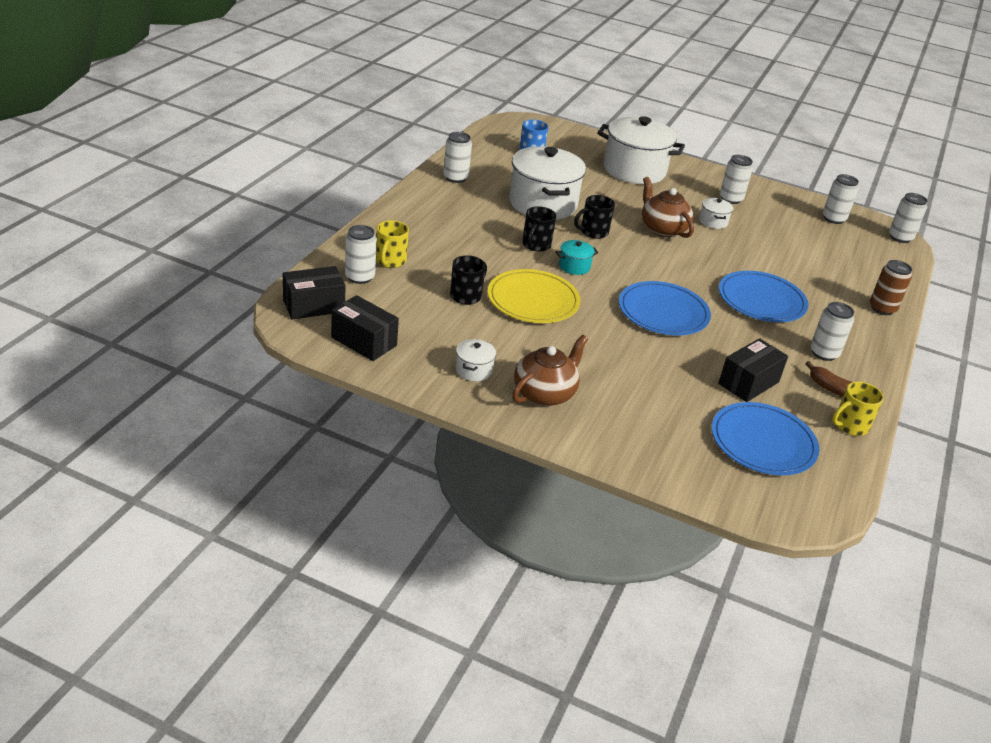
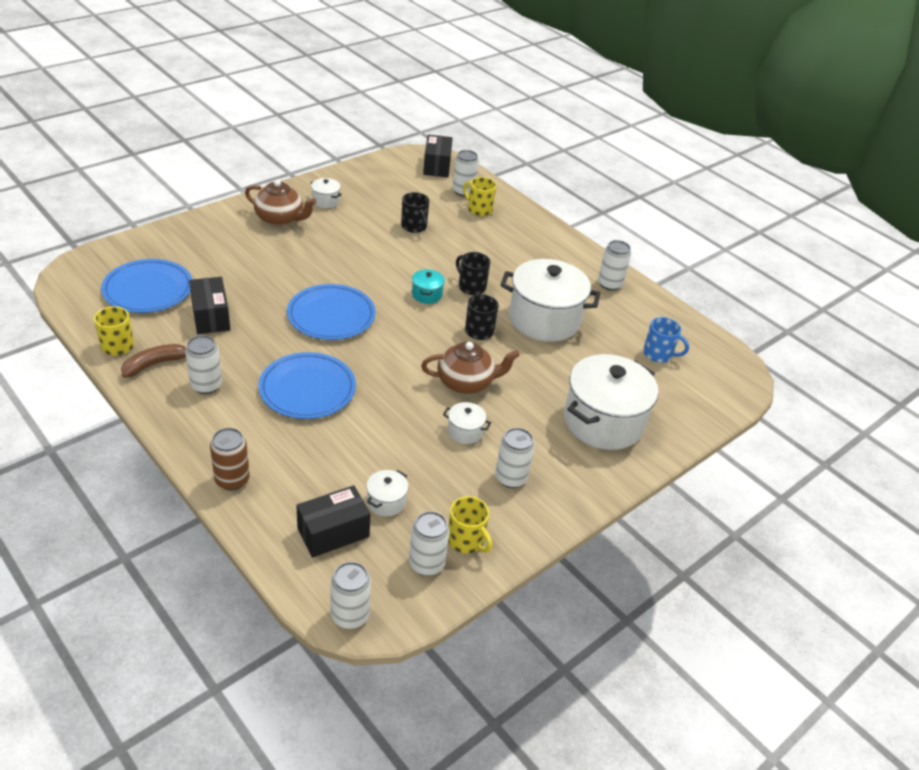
camera: 115 degrees right, 5 degrees up
black box [331,295,399,361] -> black box moved to [296,485,370,558]
yellow plate [488,269,580,323] -> none
brown teapot [512,335,588,406] -> brown teapot turned 45 degrees counterclockwise [245,180,317,226]
none -> white pot [366,470,409,516]
none -> yellow mug [448,496,492,554]

